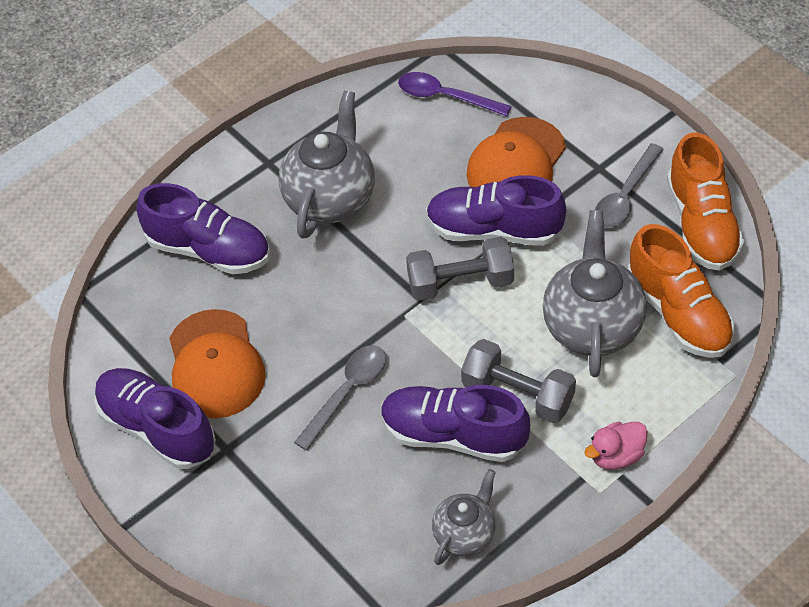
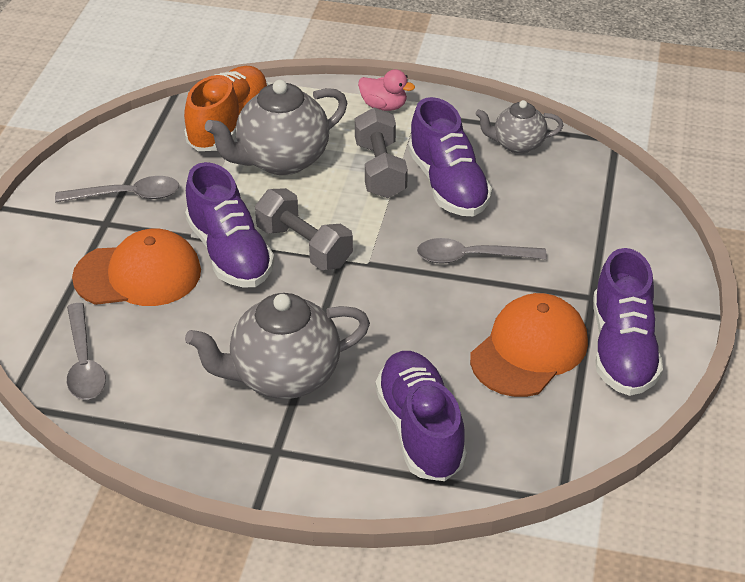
camera: 130 degrees left, 10 degrees down
purple spoon [398,72,512,116] -> grey spoon [67,303,106,400]
orange shoe [667,133,744,271] -> none

